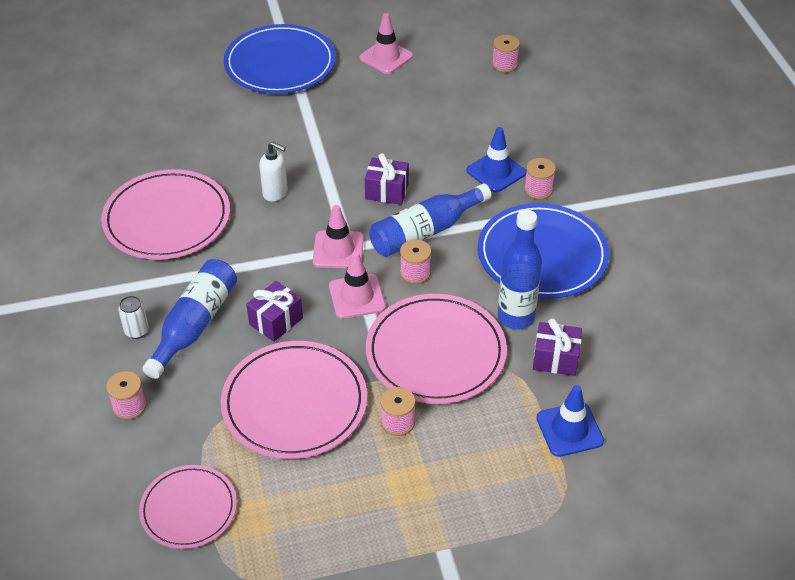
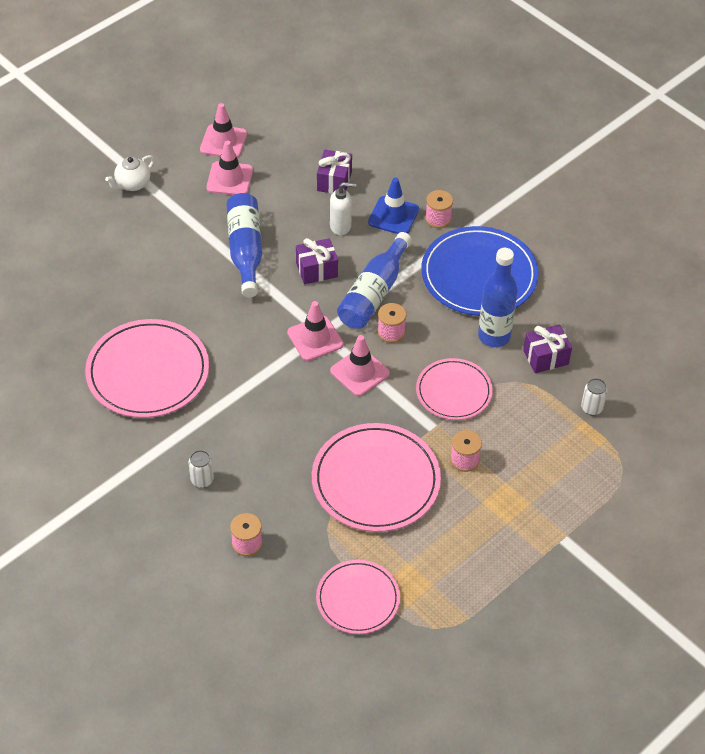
camera: 30 degrees left, 5 degrees up
blue bottle [142,259,237,379] -> blue bottle moved to [226,193,262,298]
blue plate [224,24,336,94] -> white teapot [105,155,155,191]
purple gift [246,281,303,342] -> purple gift moved to [317,150,352,194]
white soap dispenser [259,141,288,202] -> white soap dispenser moved to [330,182,356,235]
pink plate [366,294,507,404] -> pink plate [416,358,493,420], size x0.62
pink spool [492,35,520,73] -> none
blue traffic cone [536,385,604,457] -> white can [581,378,607,415]
none -> pink traffic cone [206,140,253,195]

